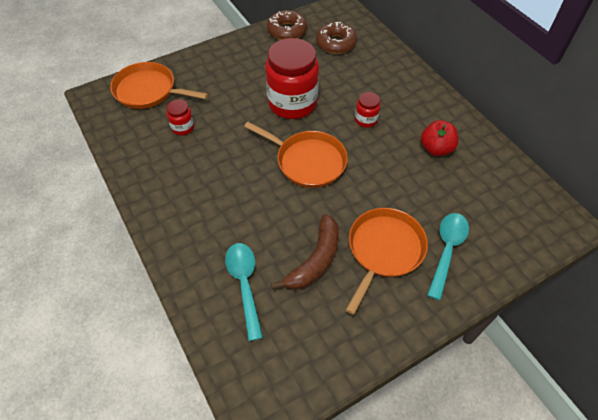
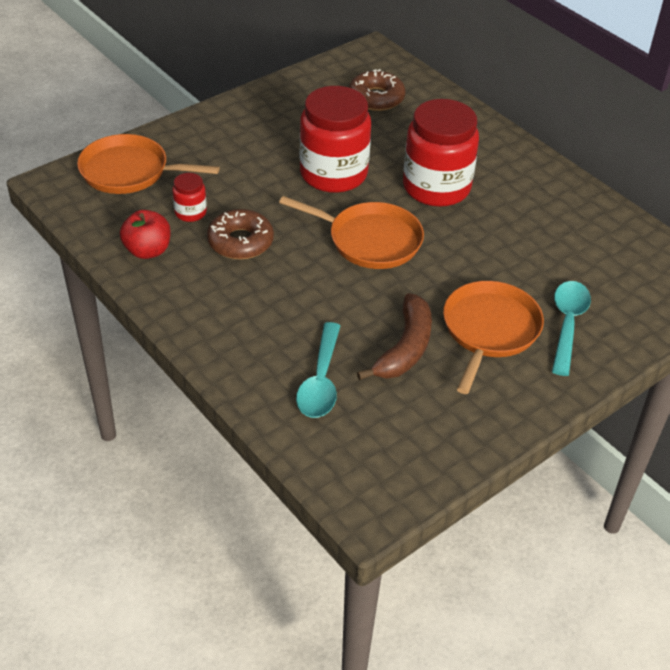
camera: 10 degrees left, 10 degrees down
turquoise spoon [225,243,263,341] -> turquoise spoon turned 150 degrees counterclockwise [296,322,340,418]
brown donut [267,10,307,40] -> brown donut moved to [207,209,274,260]
red jar [355,92,381,128] -> red jar [403,99,479,207], size x2.22
red apple [421,120,459,156] -> red apple moved to [120,210,171,259]

